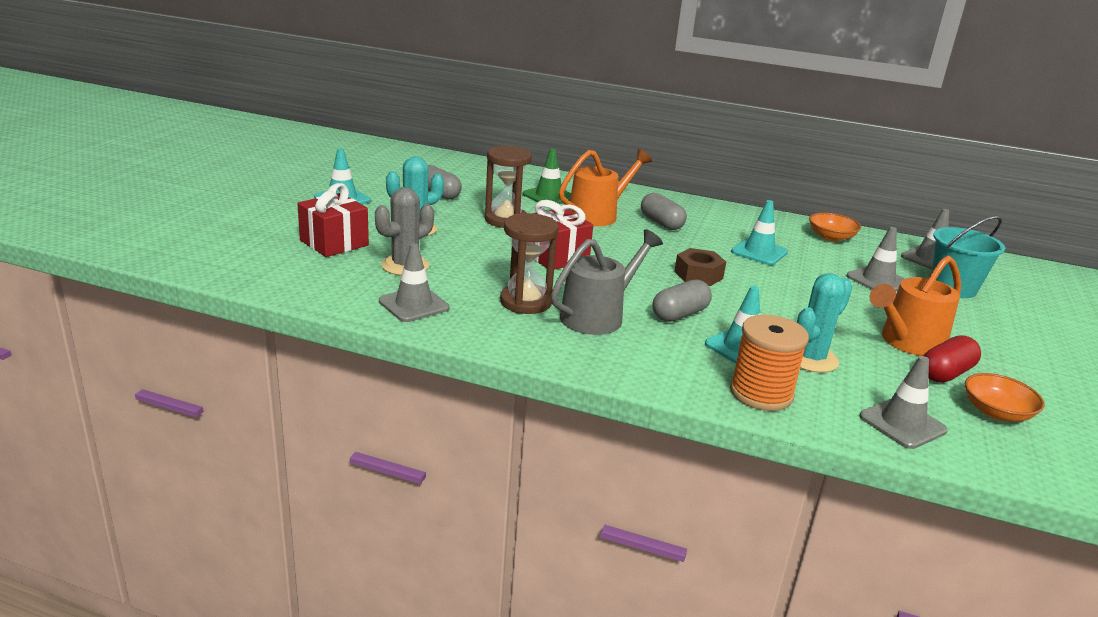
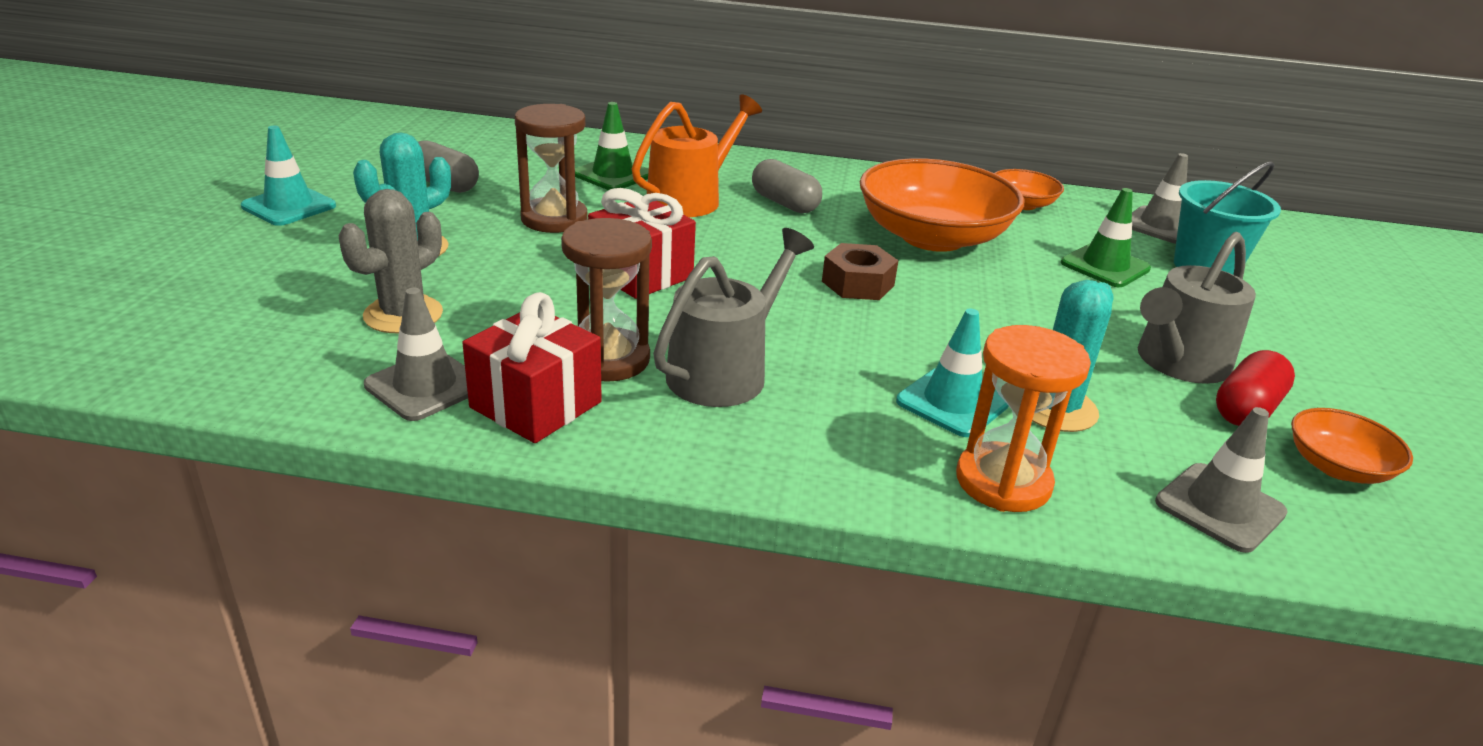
camera: 10 degrees left, 5 degrees up
red gift [297,183,369,257] -> red gift moved to [462,292,602,443]
grey capsule [653,280,712,322] -> none
orange spool [730,315,809,411] -> orange hourglass [956,325,1091,512]
turquoise traffic cone [731,200,788,265] -> orange bowl [860,158,1024,252]
grey traffic cone [846,227,905,291] -> green traffic cone [1061,188,1151,287]
orange watering can [869,256,961,356] -> grey watering can [1138,232,1256,384]

